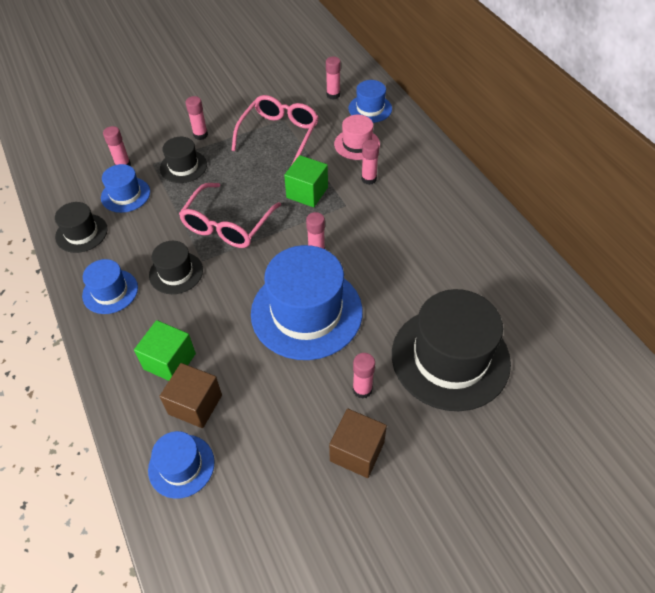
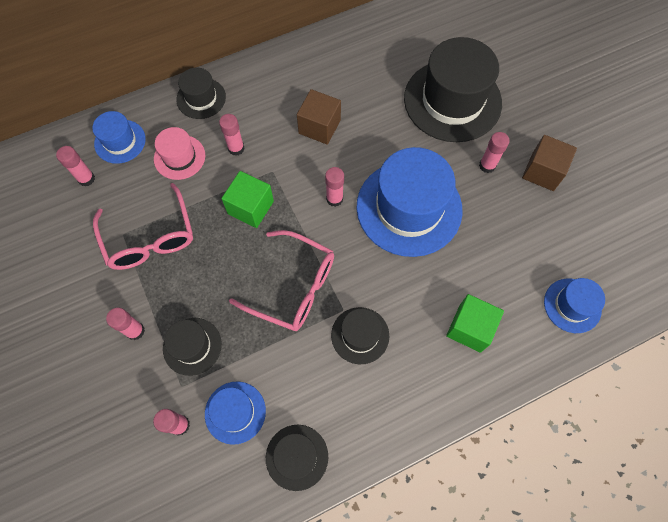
camera: 90 degrees left, 15 degrees up
blue hat [82,259,138,314] -> none
brown cube [159,363,222,428] -> brown cube moved to [297,89,341,145]
pink glasses [231,95,319,164] -> pink glasses turned 135 degrees counterclockwise [93,183,193,270]
none -> black hat [177,67,226,119]

